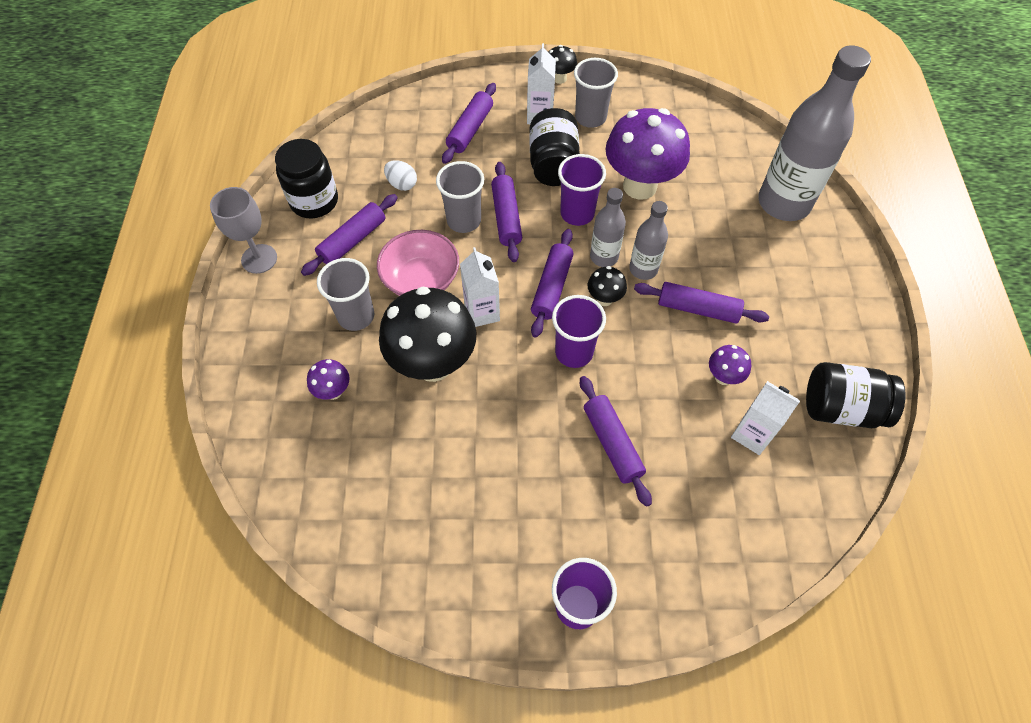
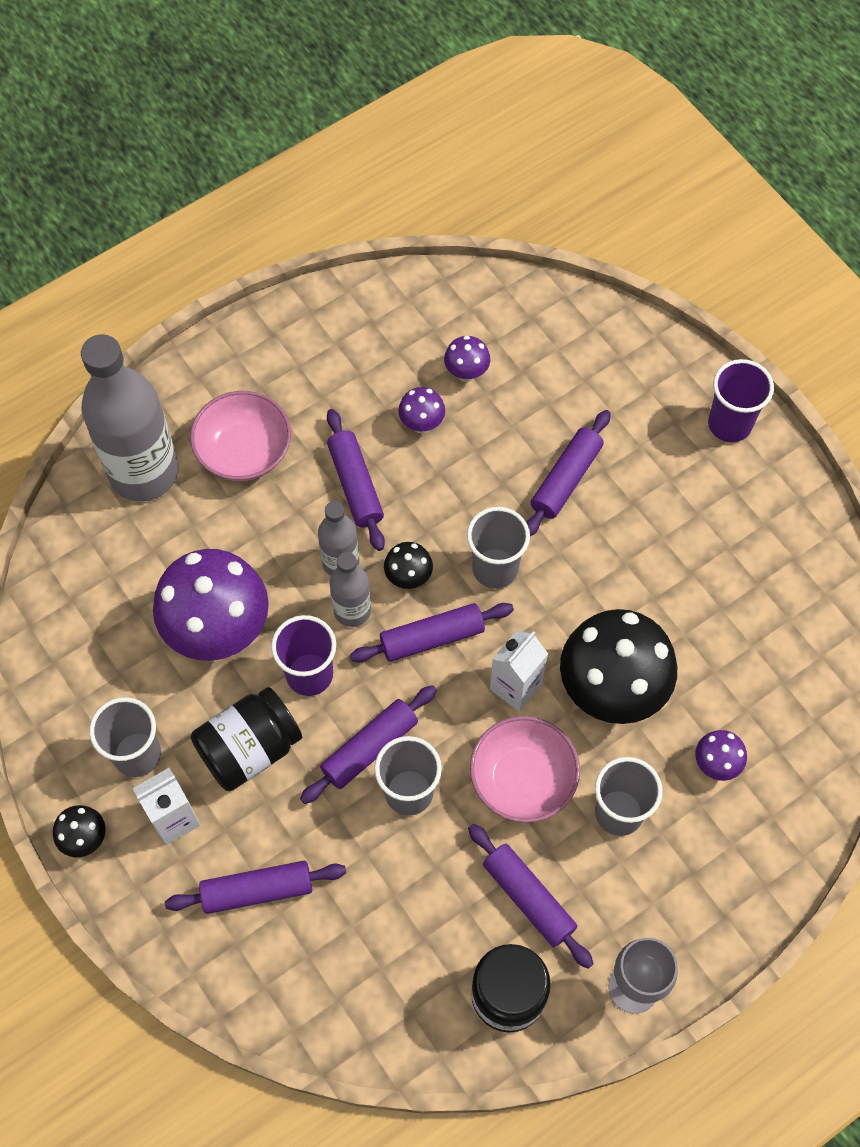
camera: 125 degrees left, 5 degrees up
purple rolling pin [301,194,398,276] -> purple rolling pin turned 45 degrees clockwise [468,824,594,969]
white egg [384,160,417,191] -> none
purple cup [552,295,606,368] -> grey cup [467,507,530,589]
white carton [731,381,800,455] -> purple mushroom [444,335,490,382]
black jar [806,362,906,428] -> none
none -> pink bowl [190,391,291,481]

